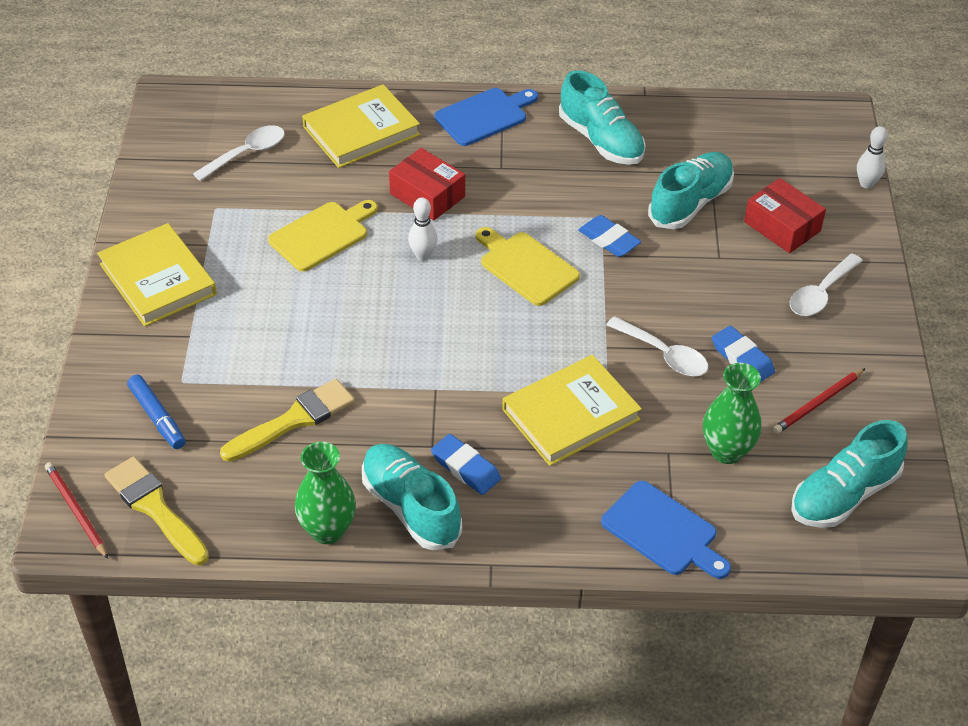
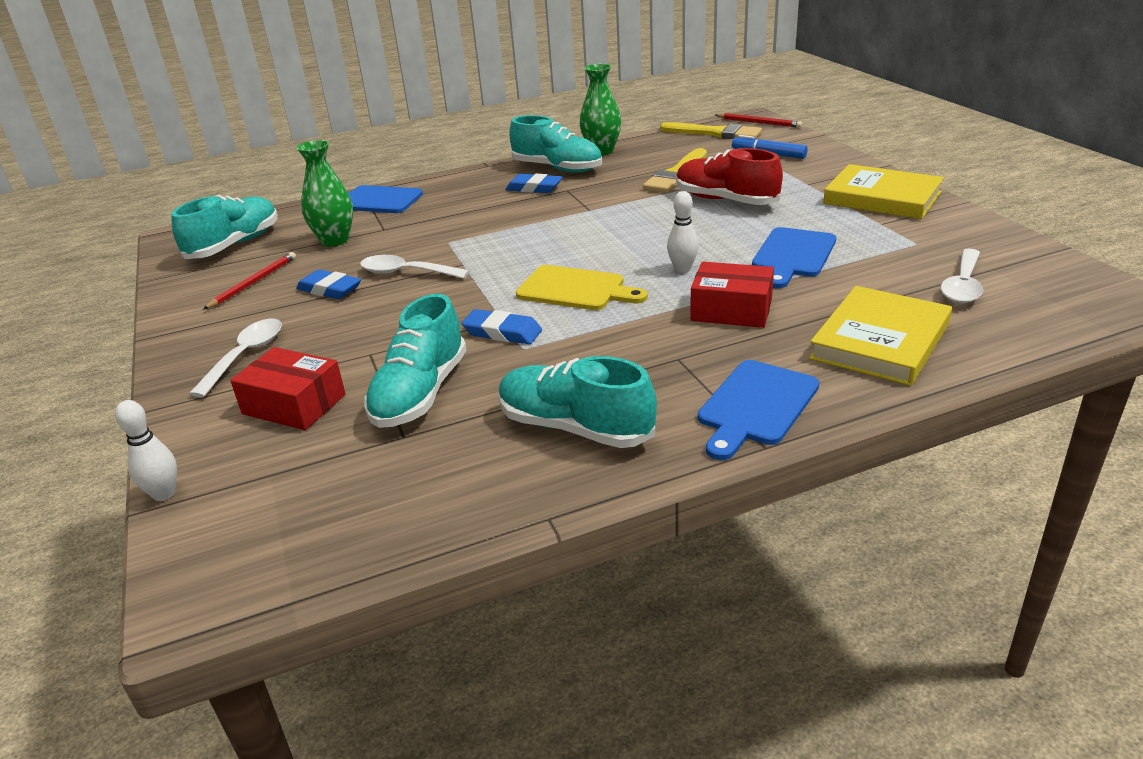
camera: 160 degrees right, 15 degrees down
yellow cutting board [268,200,378,272] -> blue cutting board [752,227,836,288]
yellow book [502,355,642,466] -> none
none -> red shoe [676,148,783,205]

